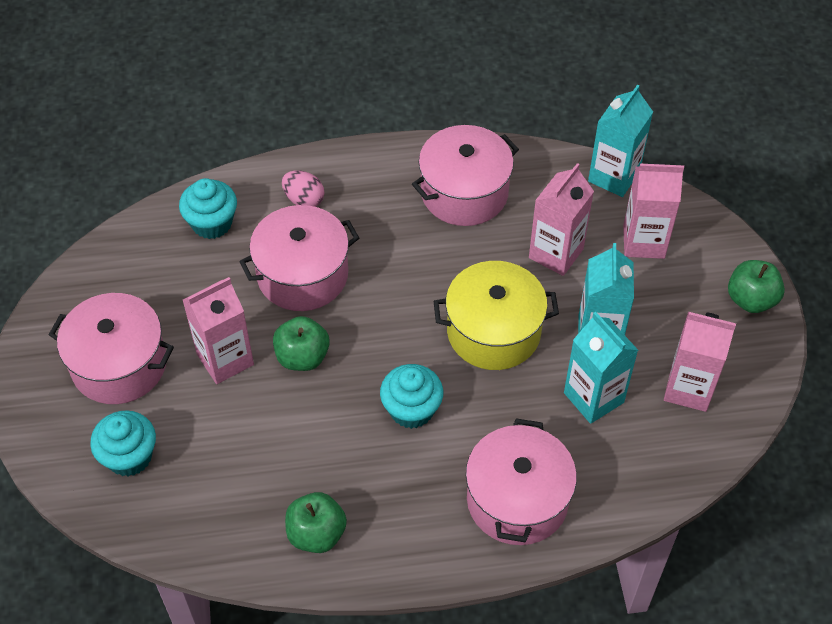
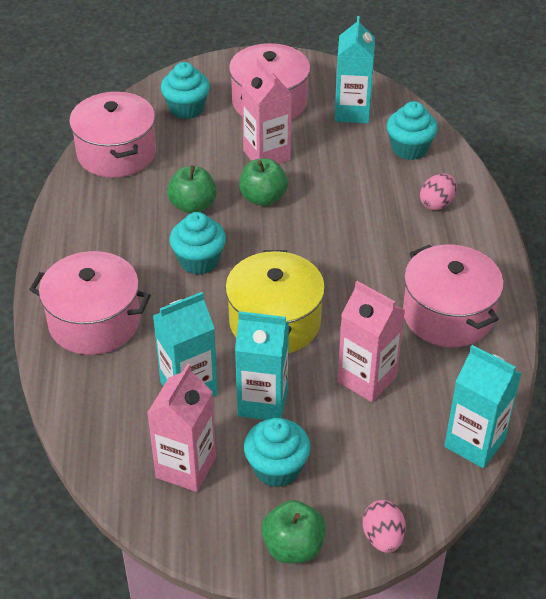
camera: 95 degrees right, 10 degrees down
pink pot [239,205,359,311] -> pink pot moved to [69,92,156,178]
green apple [285,492,347,553] -> green apple moved to [167,165,217,214]
pink carton [623,163,684,259] -> none
none -> turquoise cupcake [244,418,311,487]
none -> turquoise carton [335,16,375,123]
none -> pink egg [363,500,406,553]

